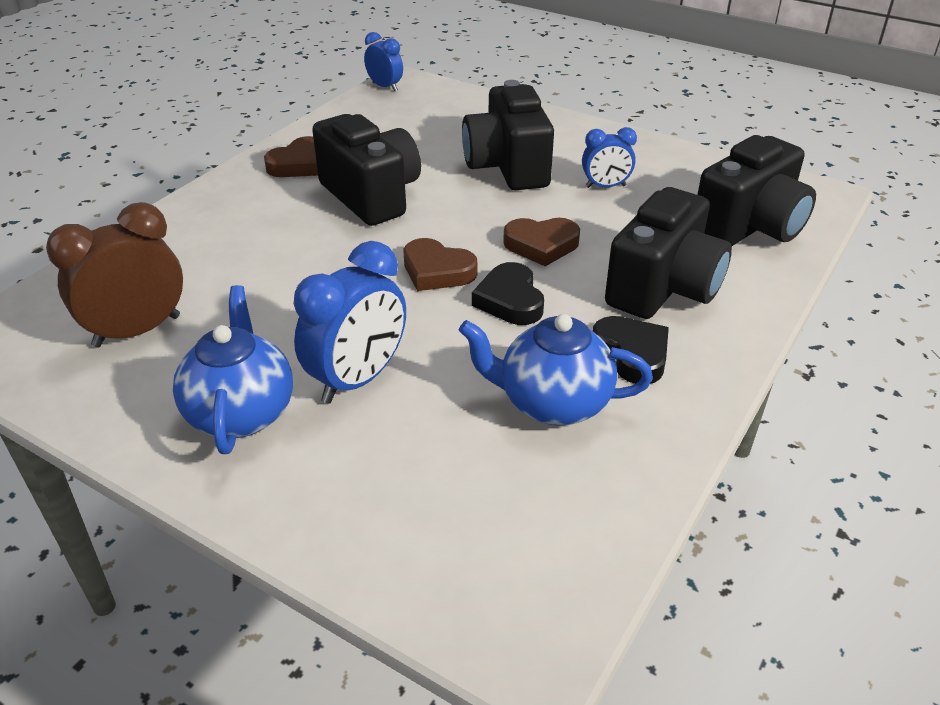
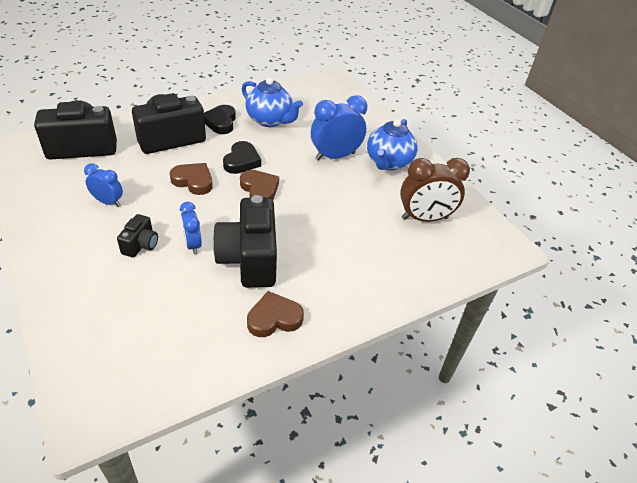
camera: 155 degrees left, 5 degrees up
blue clock [364,32,403,91] -> blue clock moved to [180,202,202,255]
black camera [462,80,554,190] -> black camera [117,214,158,258], size x0.48

